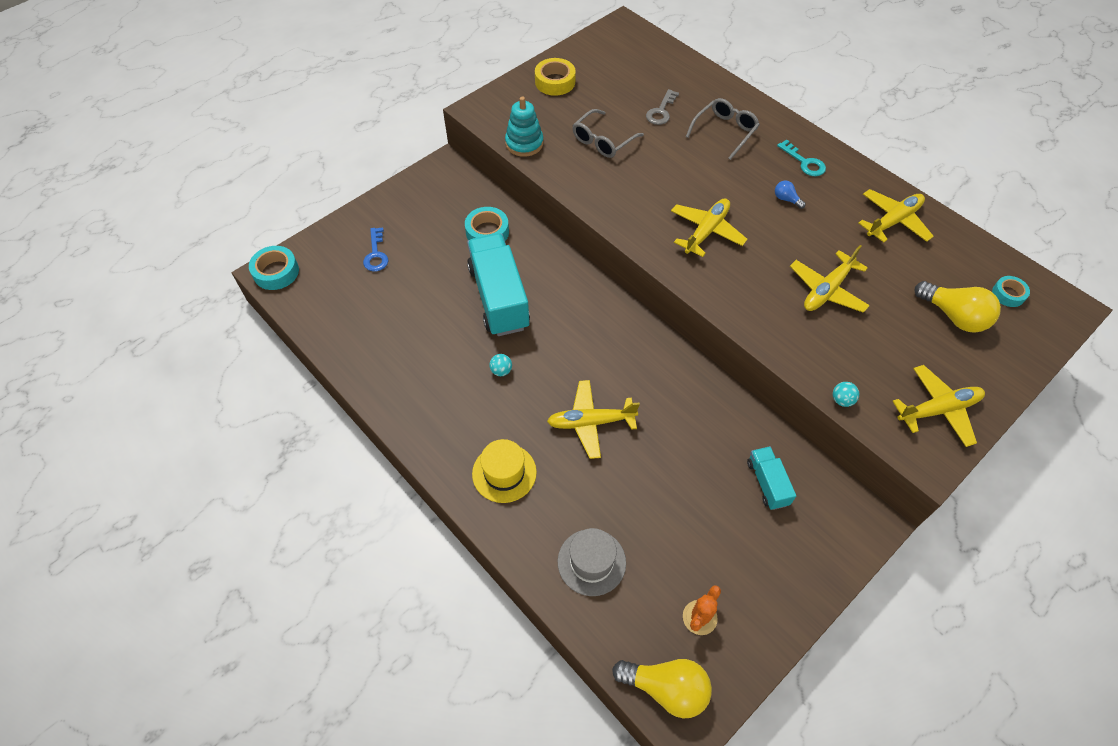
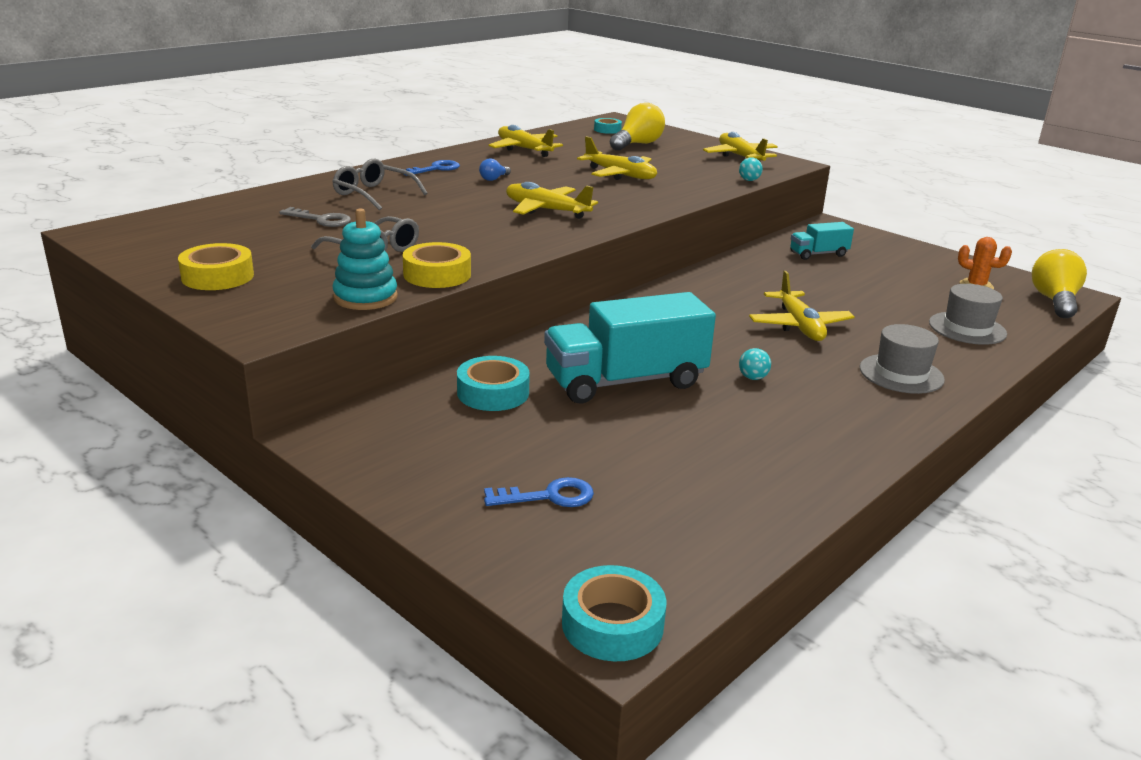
camera: 95 degrees left, 30 degrees down
yellow hat [472,439,537,503] -> grey hat [860,324,945,394]
turquoise key [777,139,826,176] -> blue key [403,160,460,176]
none -> yellow tape [403,242,471,288]

